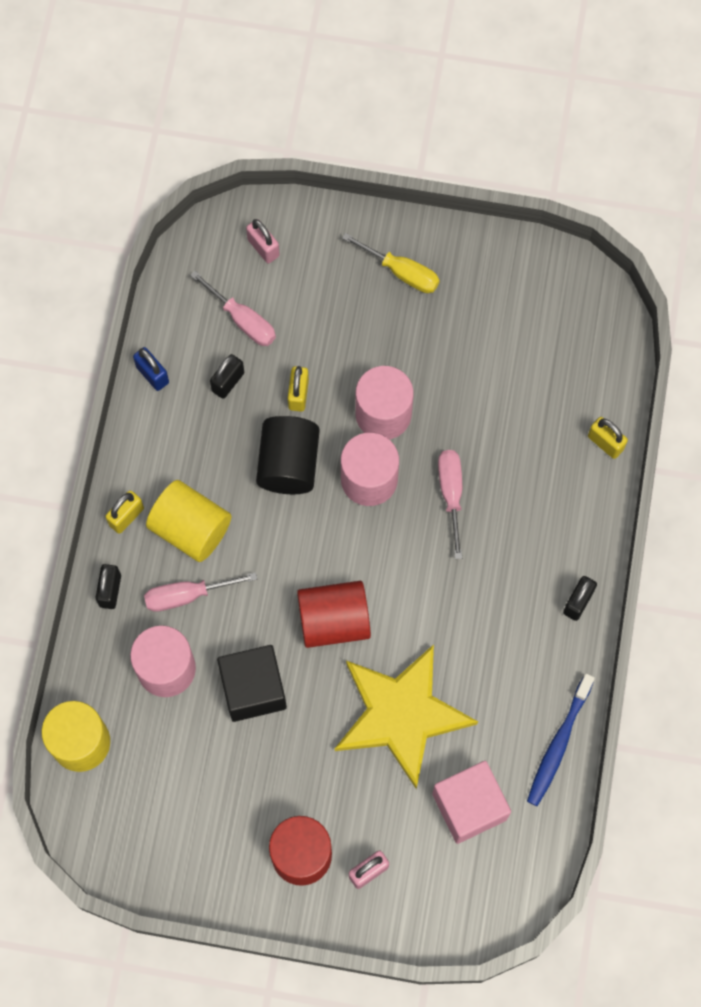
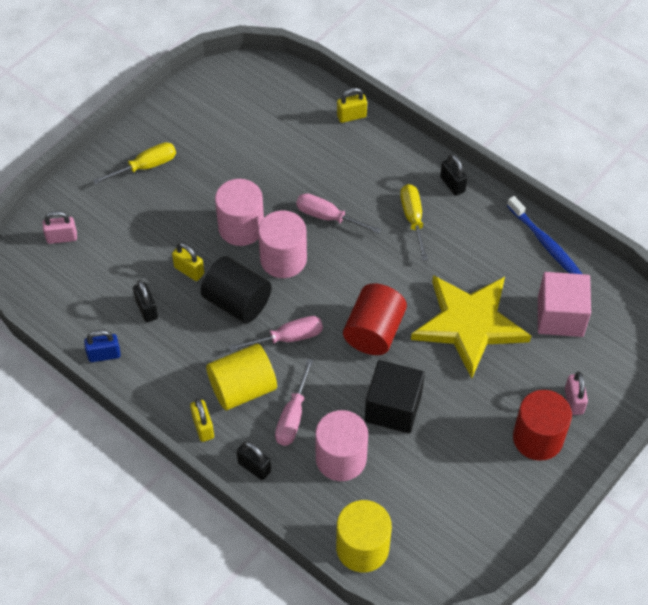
camera: 60 degrees left, 15 degrees down
pink screwdriver [190,271,276,346] -> pink screwdriver moved to [229,316,323,351]
none -> yellow screwdriver [400,184,428,261]

